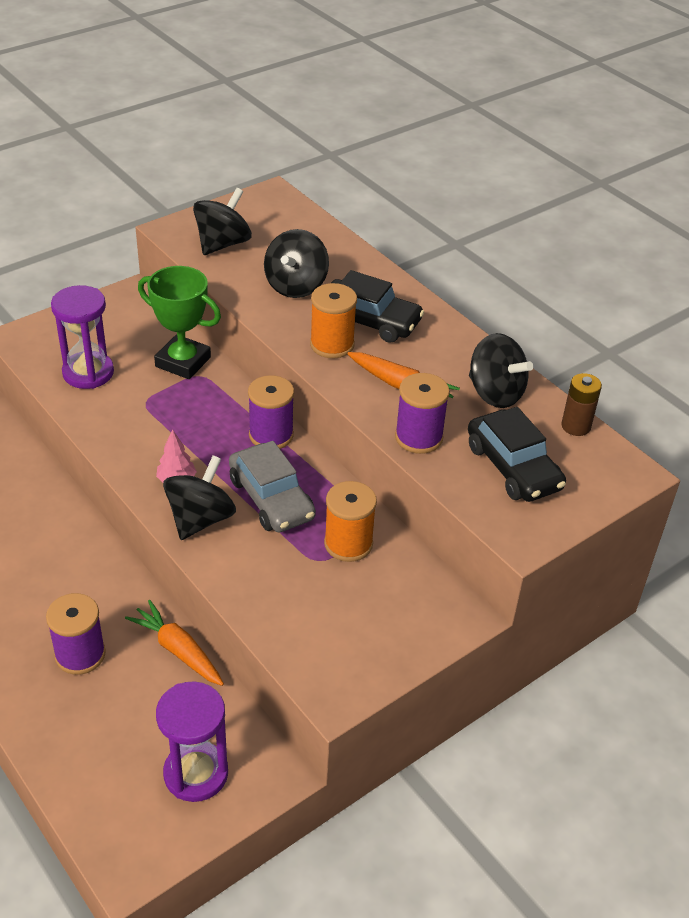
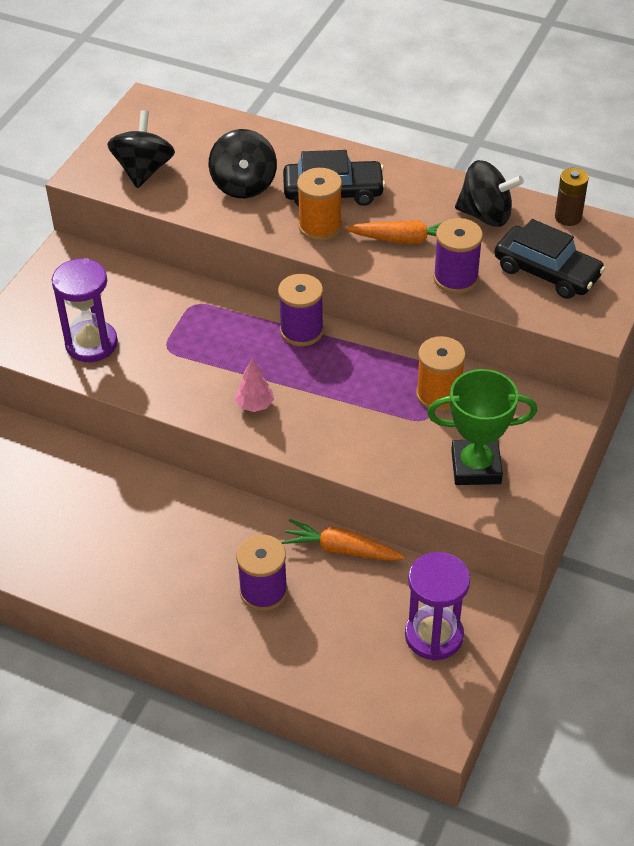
camera: 25 degrees left, 5 degrees up
green trophy [138,266,221,379] -> green trophy moved to [427,369,537,485]
black spinning top [163,455,236,540] -> none
grey car [229,441,316,532] -> none

